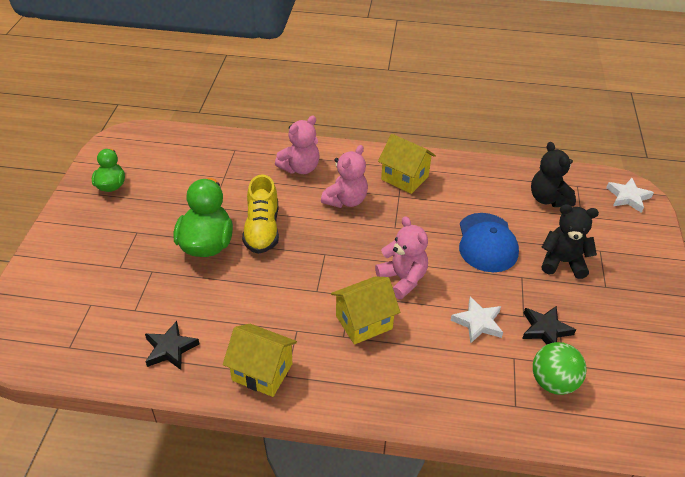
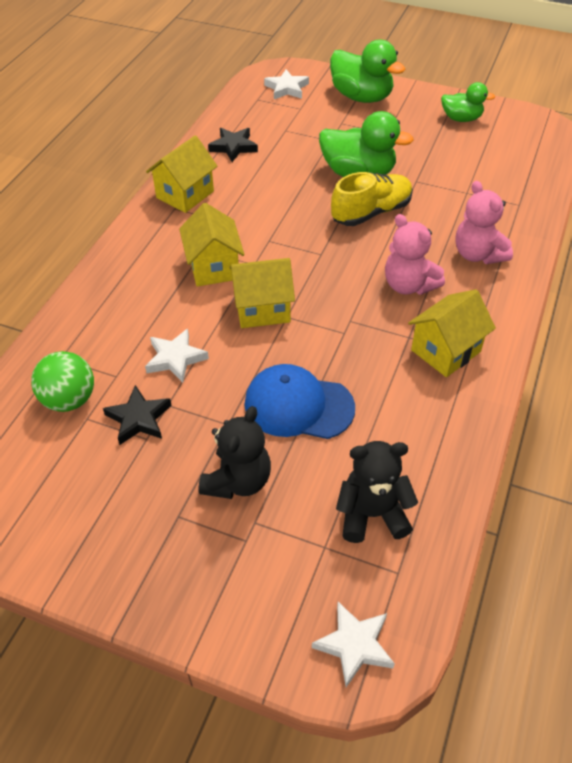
camera: 105 degrees right, 5 degrees up
yellow shoe [242,174,279,254] -> yellow shoe turned 135 degrees clockwise [331,172,413,226]
pink teddy bear [375,216,428,299] -> yellow house [229,258,295,328]
none -> white star [264,70,309,99]
none -> green duck [330,40,405,103]

